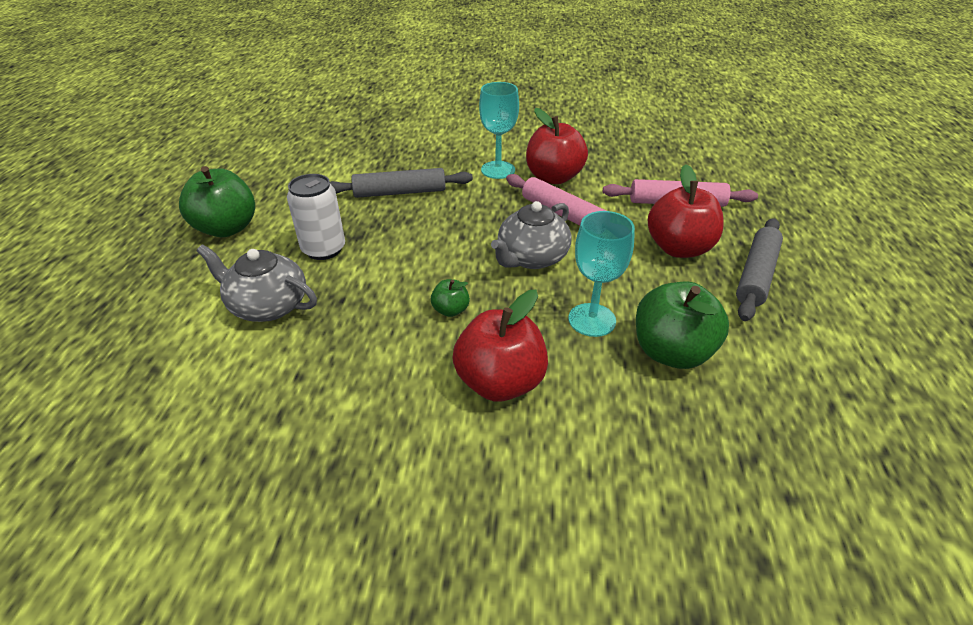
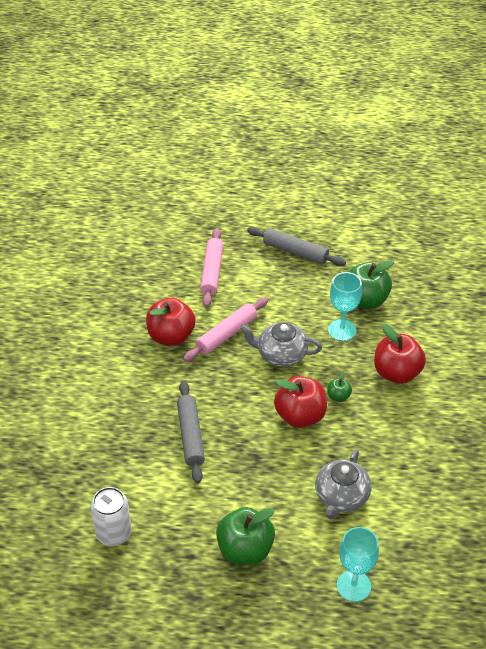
camera: 90 degrees left, 5 degrees up
white can [287,174,345,260] -> white can moved to [91,487,132,546]
turquoise goblet [479,82,519,179] -> turquoise goblet moved to [337,527,379,602]
grey teapot [491,201,572,269] -> grey teapot turned 150 degrees clockwise [240,322,322,367]
red apple [648,164,724,258] -> red apple moved to [274,376,327,428]

